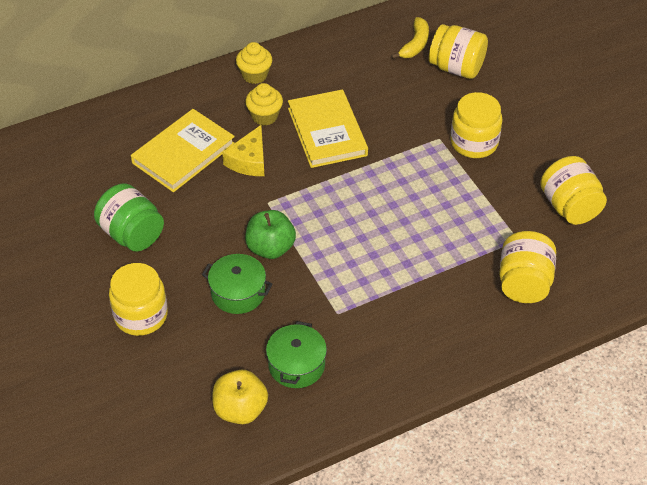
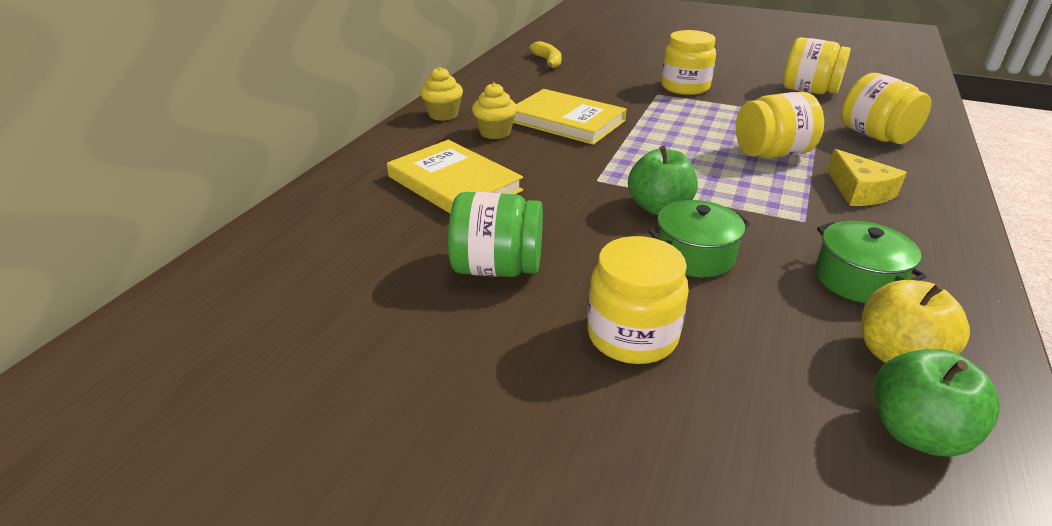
camera: 40 degrees left, 15 degrees down
yellow book [131,109,235,192] -> yellow book turned 45 degrees counterclockwise [387,140,523,213]
yellow cheese [222,125,264,176] -> yellow cheese moved to [827,149,907,206]
yellow jar [429,24,488,79] -> yellow jar moved to [736,92,824,158]
none -> green apple [874,349,1000,457]

